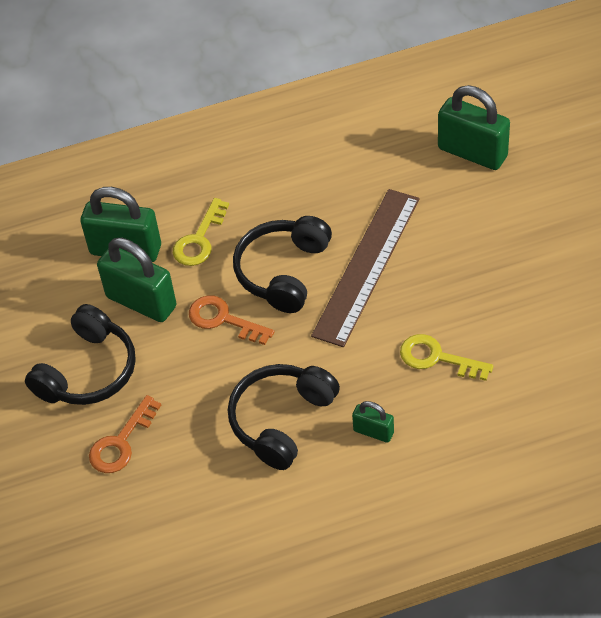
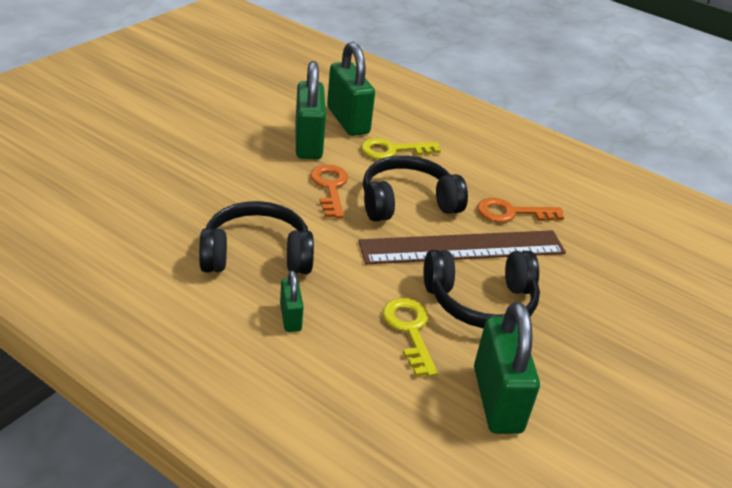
camera: 45 degrees right, 15 degrees down
black headphones [25,304,136,405] -> black headphones moved to [423,250,540,328]
orange key [89,395,161,473] -> orange key moved to [477,198,564,223]
green padlock [438,85,510,170] -> green padlock moved to [474,302,540,434]

